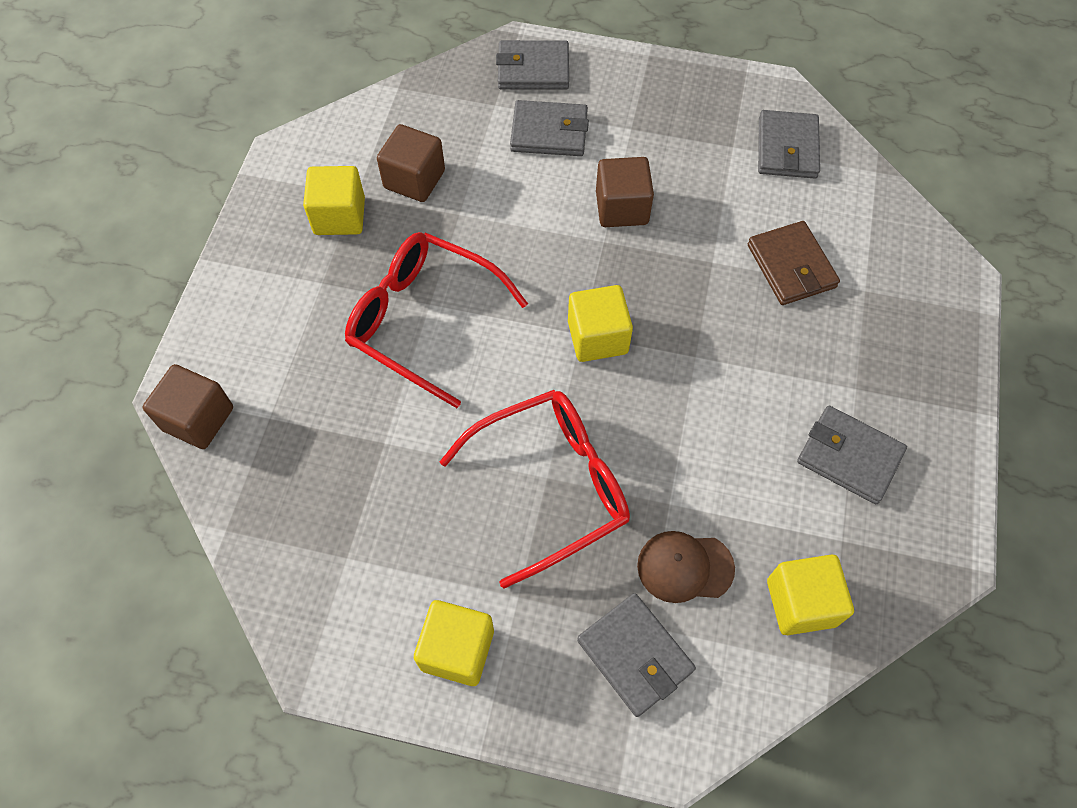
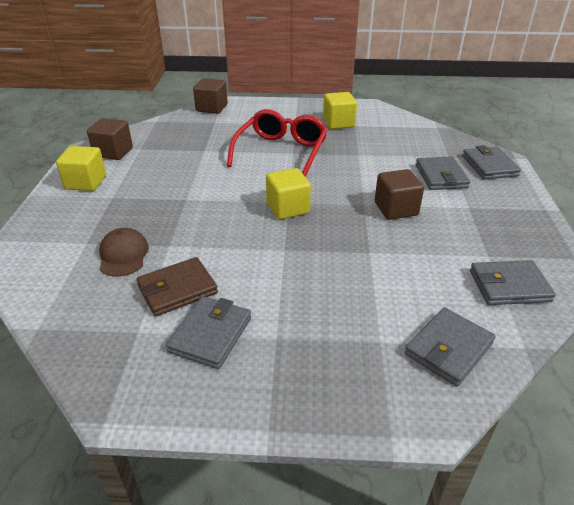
camera: 80 degrees right, 25 degrees down
brown cube [377,124,445,202] -> brown cube moved to [87,118,133,160]
red glasses [439,390,630,589] -> none
grey wallet [577,593,696,717] -> grey wallet moved to [405,307,496,386]
brown wallet [748,221,840,305] -> brown wallet moved to [137,257,218,317]
yellow cube [767,555,854,635] -> none

